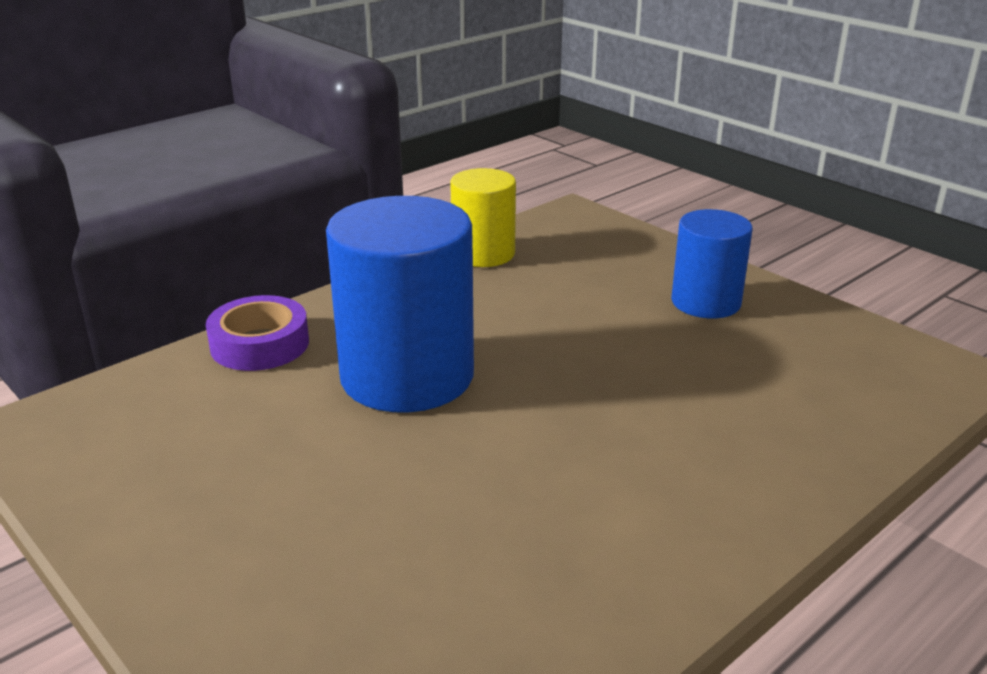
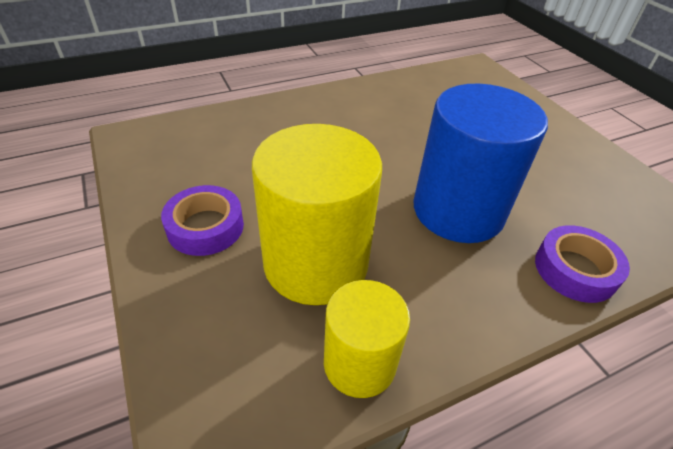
camera: 165 degrees left, 15 degrees up
blue cylinder [671,209,753,318] -> purple tape [161,185,244,256]
none -> yellow cylinder [252,124,382,305]

